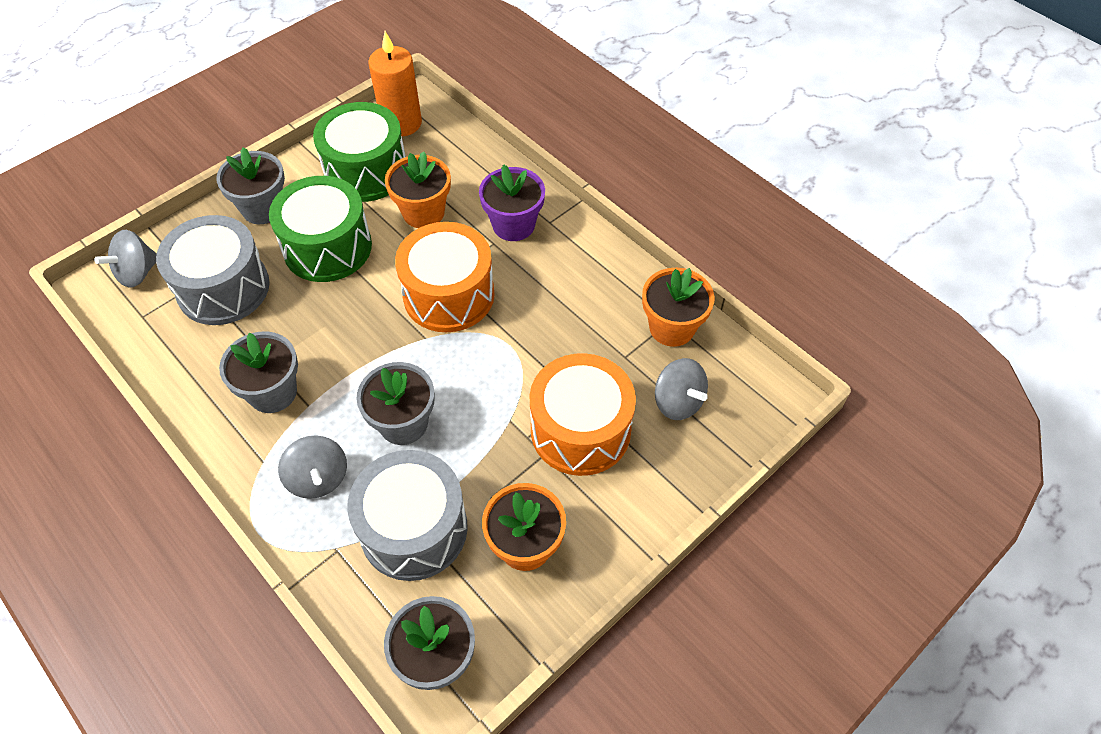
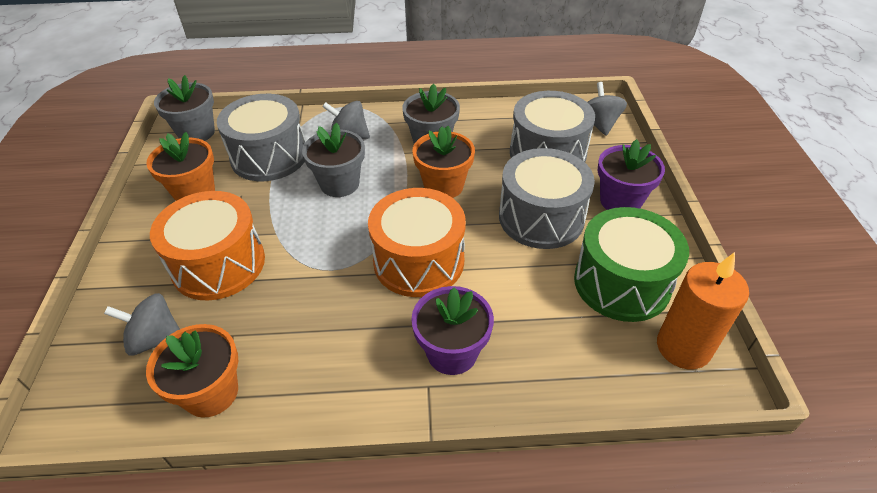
camera: 130 degrees right, 10 degrees down
grey flower pot [216,147,285,224] -> purple flower pot [598,139,665,210]
green drum [269,176,372,282] -> grey drum [499,148,595,249]
orange flower pot [385,152,451,228] -> orange flower pot moved to [412,126,475,198]

